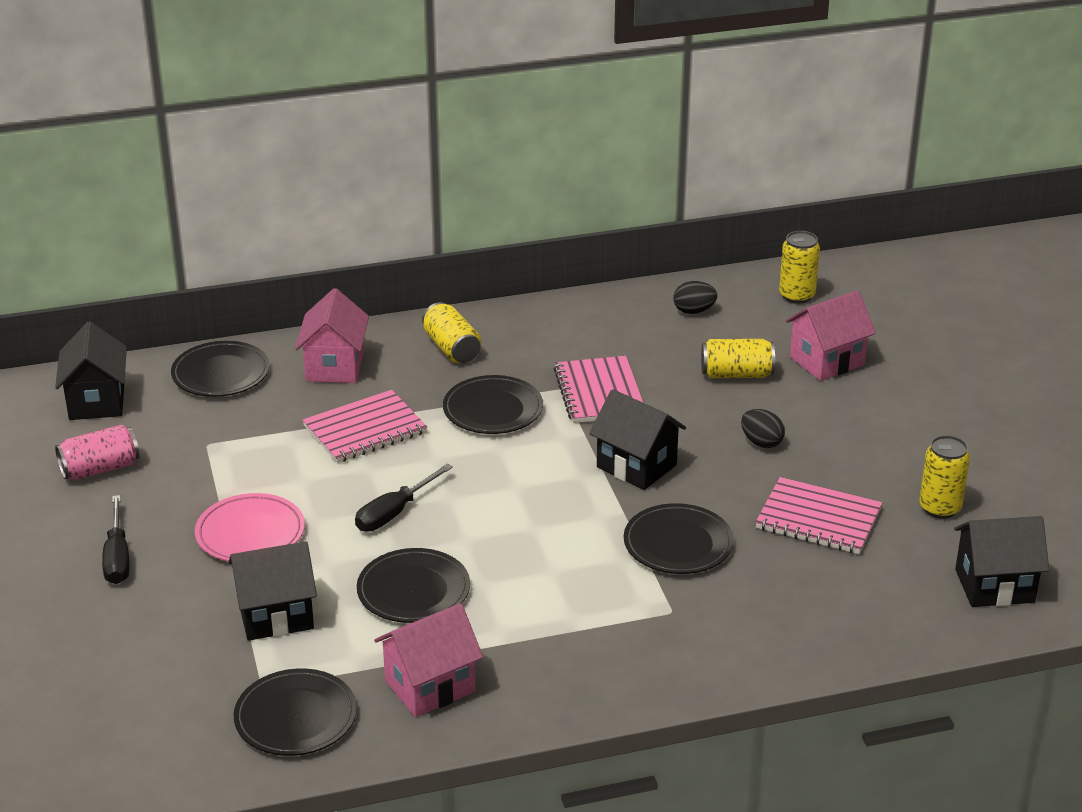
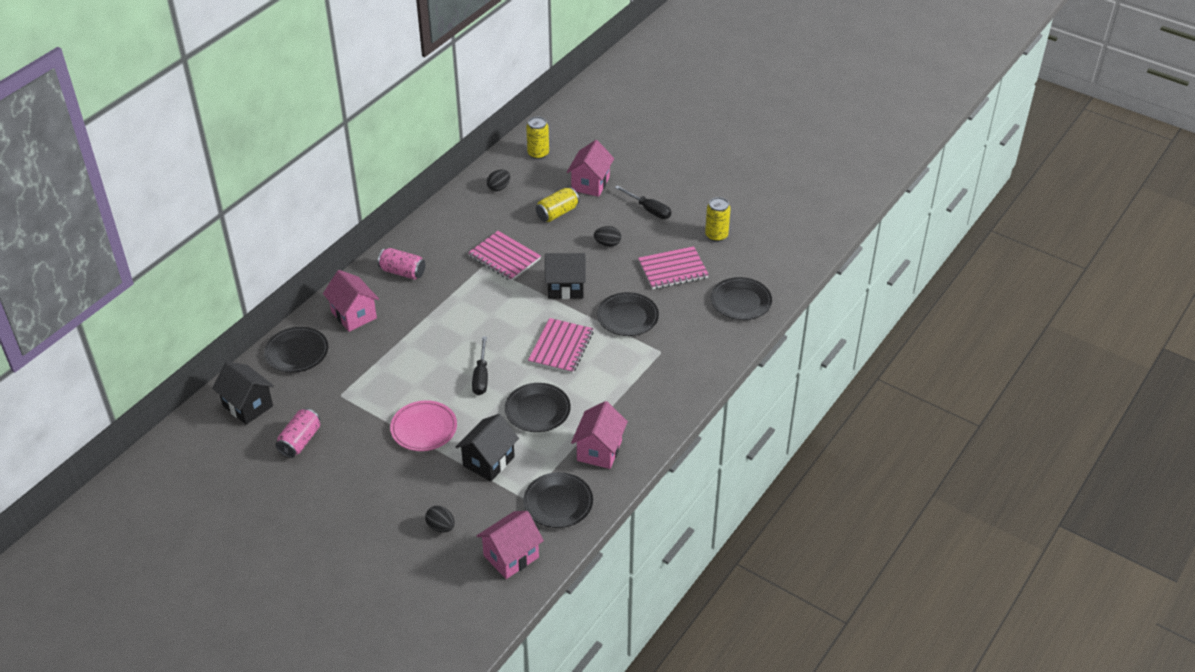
camera: 40 degrees left, 10 degrees up
black screwdriver [102,495,129,584] -> black screwdriver moved to [615,185,671,219]
pink notebook [303,390,427,463] -> pink notebook moved to [528,318,593,374]
yellow can [422,302,481,363] -> pink can [378,248,425,280]
black plate [443,375,543,434] -> black plate moved to [711,277,772,320]
black house [954,516,1049,607] -> none
none -> black egg [425,506,455,533]
none -> pink house [477,511,544,579]

